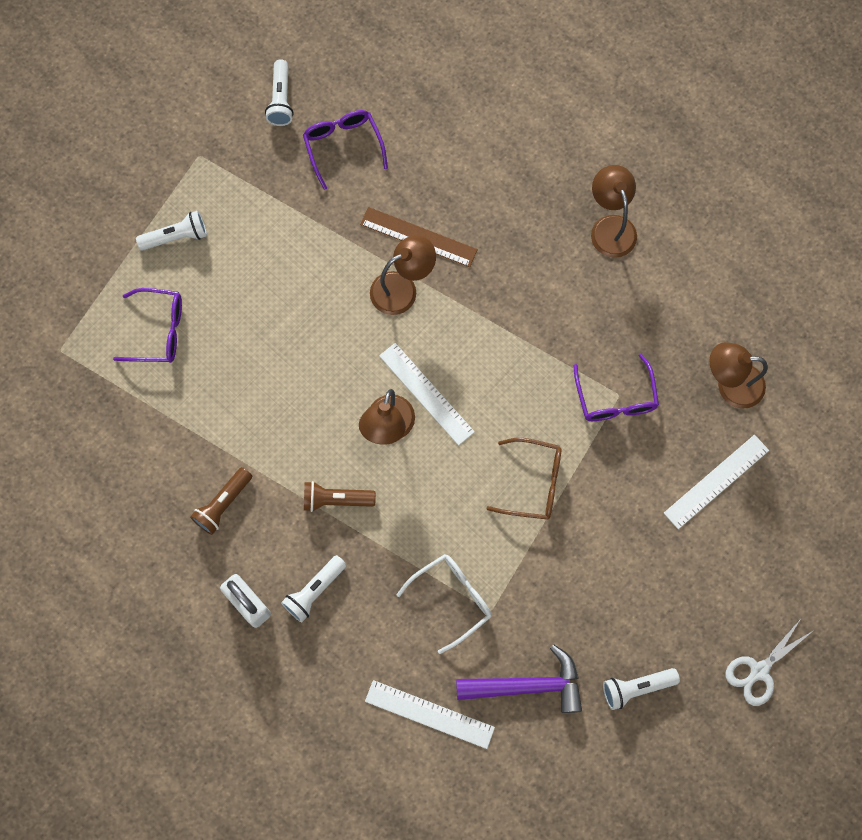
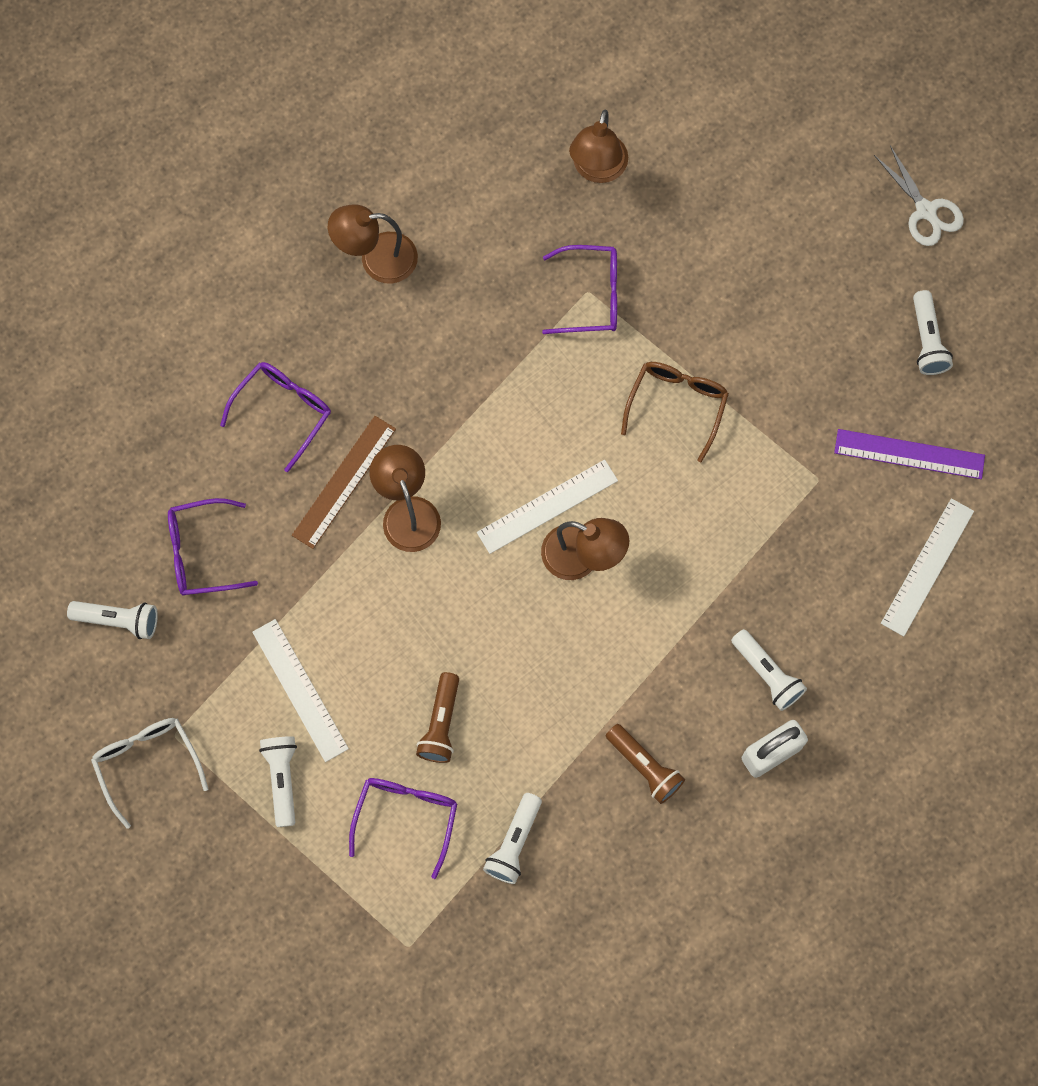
camera: 80 degrees left, 0 degrees up
brown flashlight [304,481,376,512] -> brown flashlight moved to [416,672,459,763]
white glasses [396,554,492,654] -> white glasses moved to [91,718,208,829]
purple hammer [456,644,582,713] -> purple ruler [834,429,985,479]
white ruler [664,435,769,529] -> white ruler moved to [252,619,349,762]
none -> purple glasses [220,362,331,472]
none -> white flashlight [483,793,542,884]

